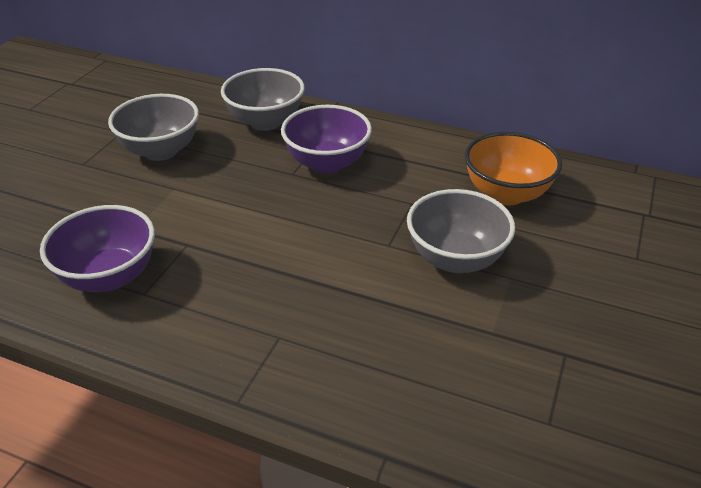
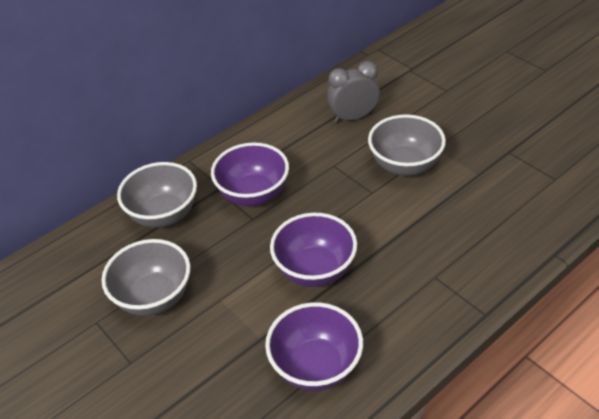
camera: 60 degrees left, 5 degrees up
orange bowl [465,132,562,205] -> grey clock [327,61,380,123]
none -> purple bowl [270,213,357,287]

